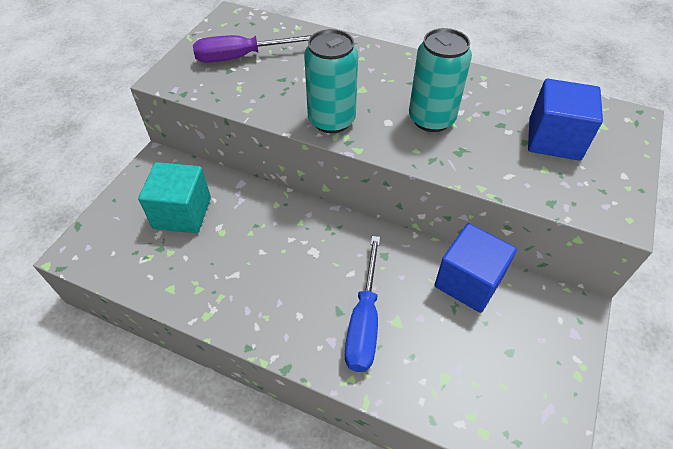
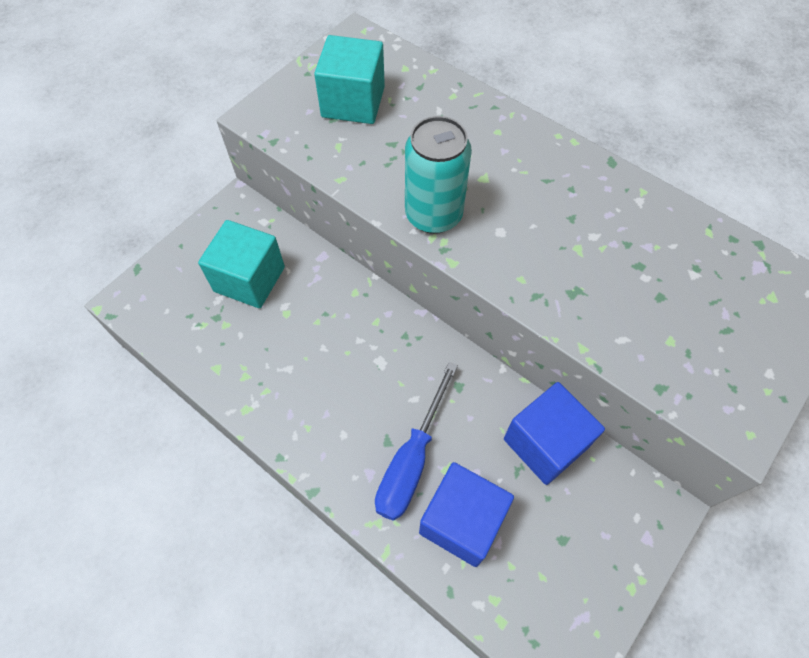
camera: 15 degrees right, 10 degrees up
purple screwdriver [193,35,312,63] -> turquoise cube [314,35,385,124]
turquoise can [409,28,472,132] -> none
blue cube [528,79,603,161] -> blue cube moved to [419,462,514,567]

